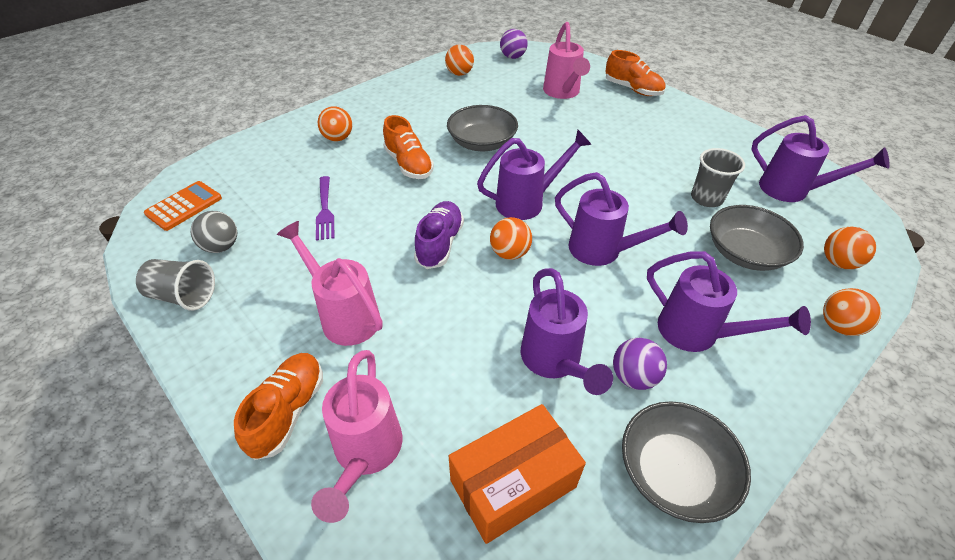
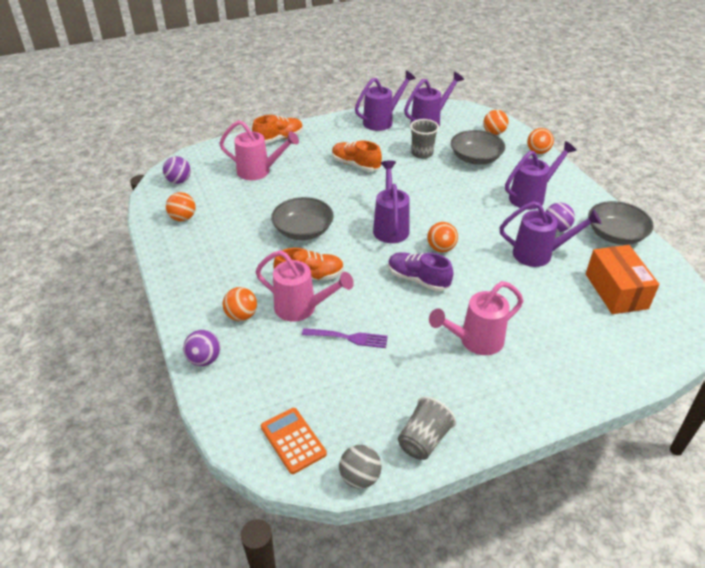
camera: 70 degrees left, 5 degrees down
grey ball [191,211,237,253] -> grey ball moved to [339,445,382,489]
orange shoe [234,353,323,460] -> orange shoe moved to [332,141,382,172]
pink watering can [311,350,402,523] -> pink watering can moved to [255,250,354,322]
purple watering can [555,172,688,266] -> purple watering can moved to [355,71,416,131]
none -> purple ball [183,330,220,366]

